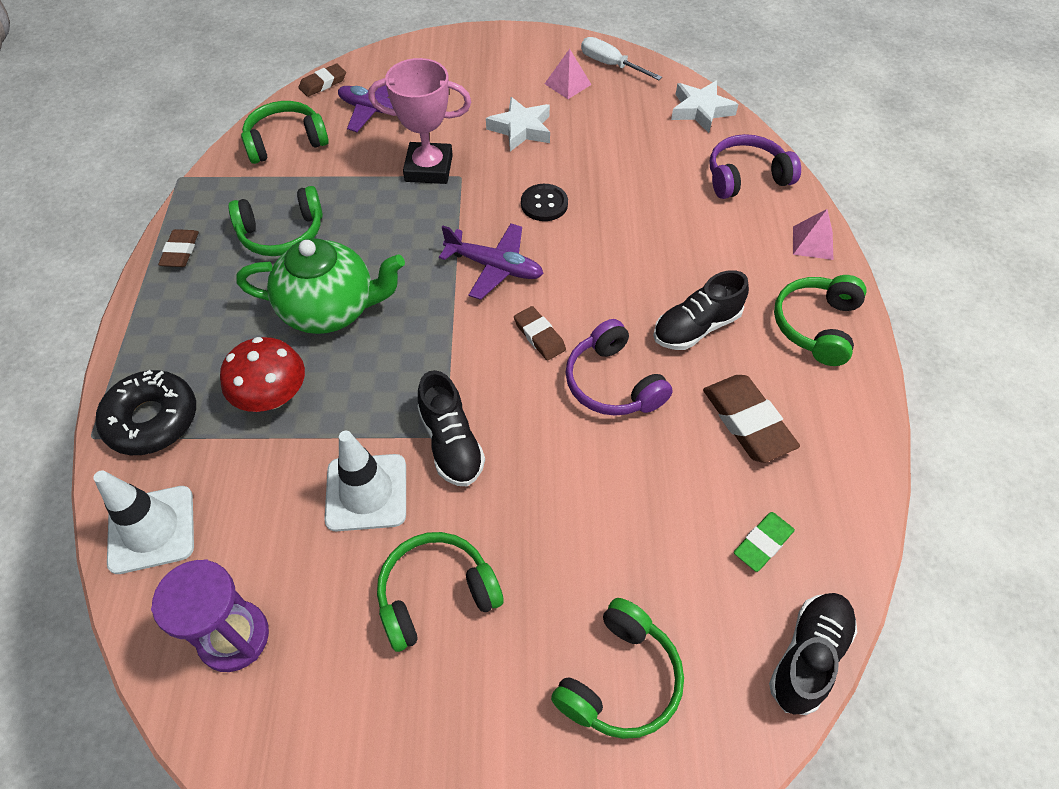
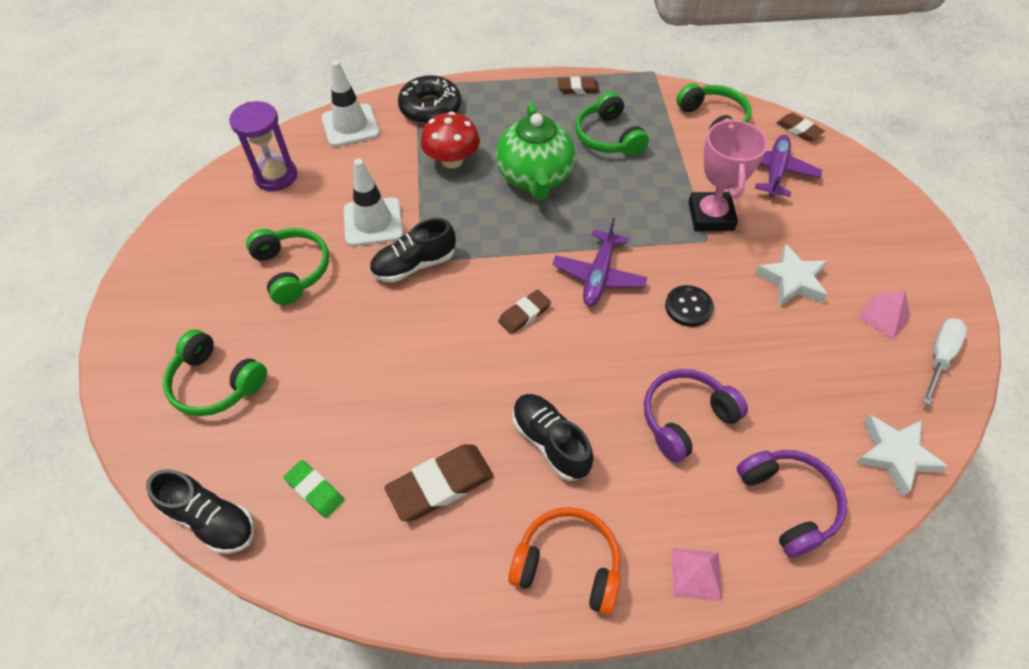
camera: 85 degrees right, 0 degrees up
purple headphones [566,319,673,416] -> purple headphones moved to [644,369,748,463]
green headphones [774,275,867,366] -> orange headphones [508,507,621,615]

